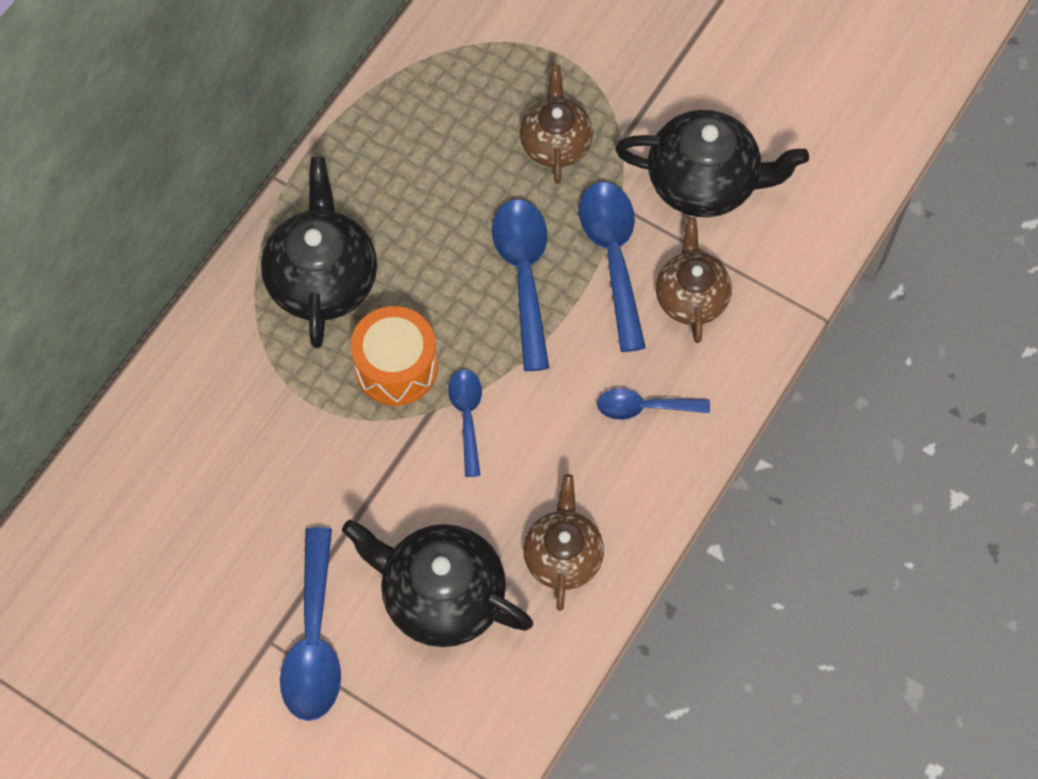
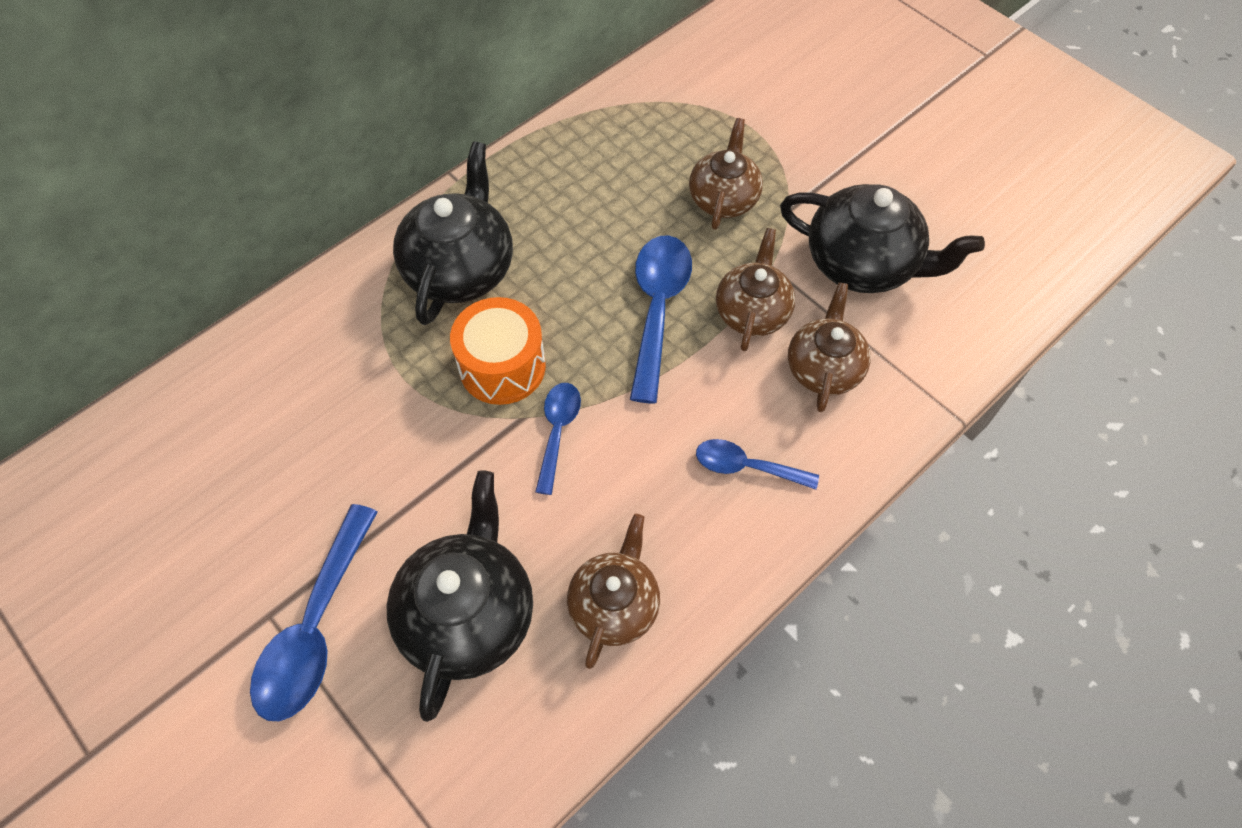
camera: 15 degrees right, 5 degrees down
black teapot [342,520,533,647] -> black teapot turned 60 degrees clockwise [387,470,533,722]
blue spoon [579,182,646,352] -> brown teapot [716,228,795,351]

